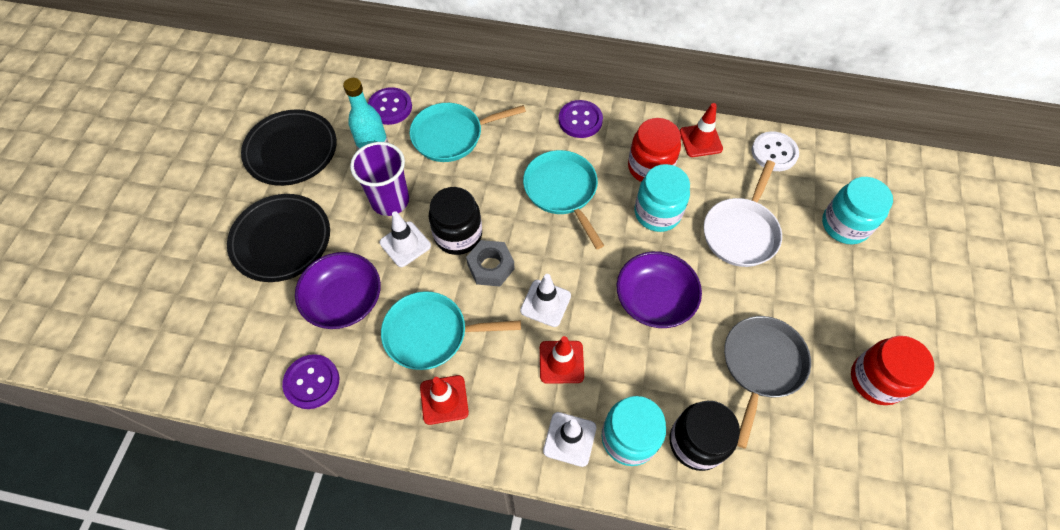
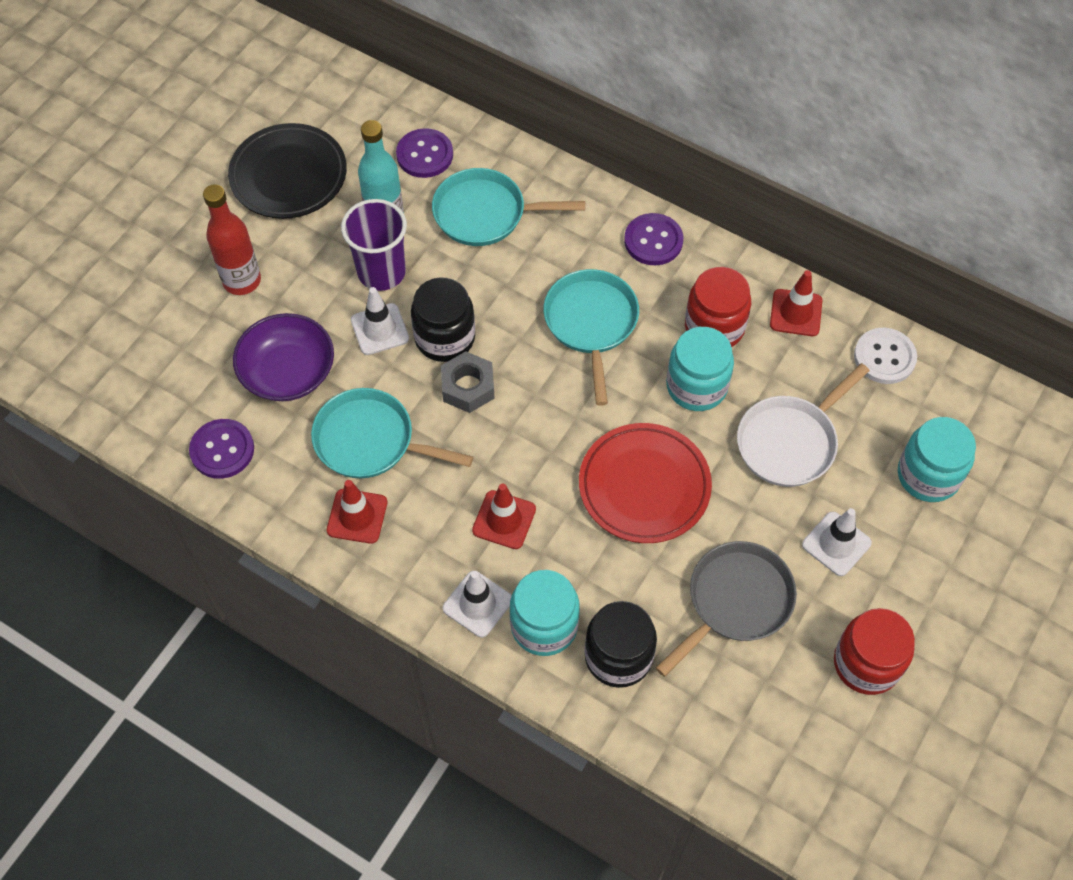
camera: 20 degrees right, 0 degrees up
black plate [227,194,330,282] -> red bottle [203,184,261,295]
white traffic cone [520,274,571,327] -> white traffic cone moved to [802,508,872,576]
purple bowl [617,251,702,328] -> red plate [579,423,712,543]

